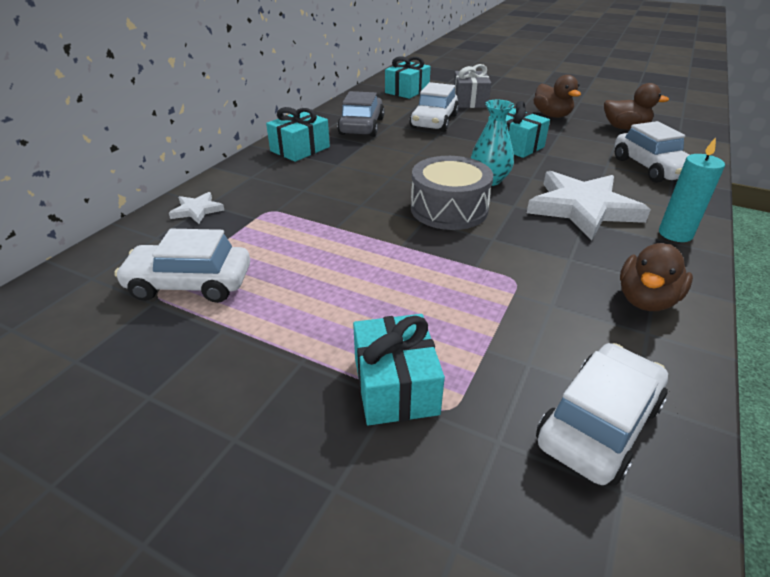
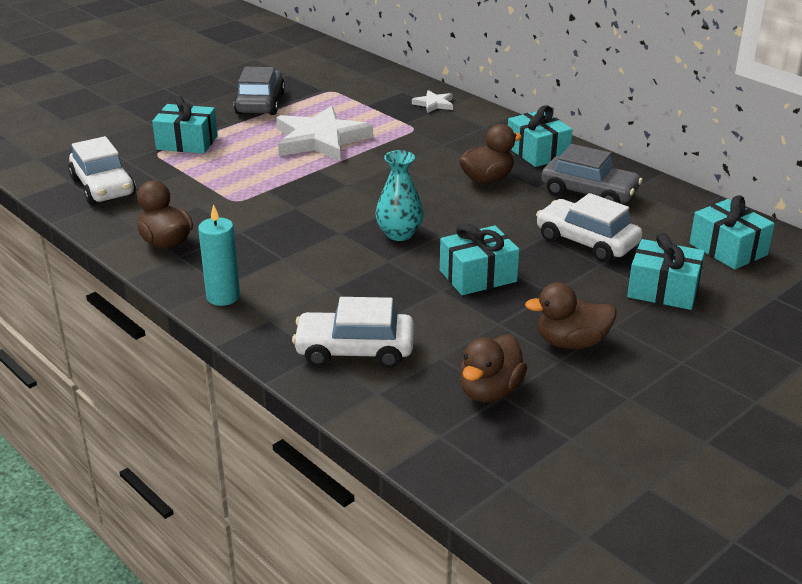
camera: 110 degrees right, 5 degrees down
white car [114,229,250,303] -> none
grey drum [411,156,493,230] -> none
grey gift [454,64,491,108] -> turquoise gift [627,233,705,310]
white star [527,171,651,240] -> white star moved to [276,106,373,162]
none -> grey car [234,67,285,115]
none -> brown duck [459,124,522,184]

